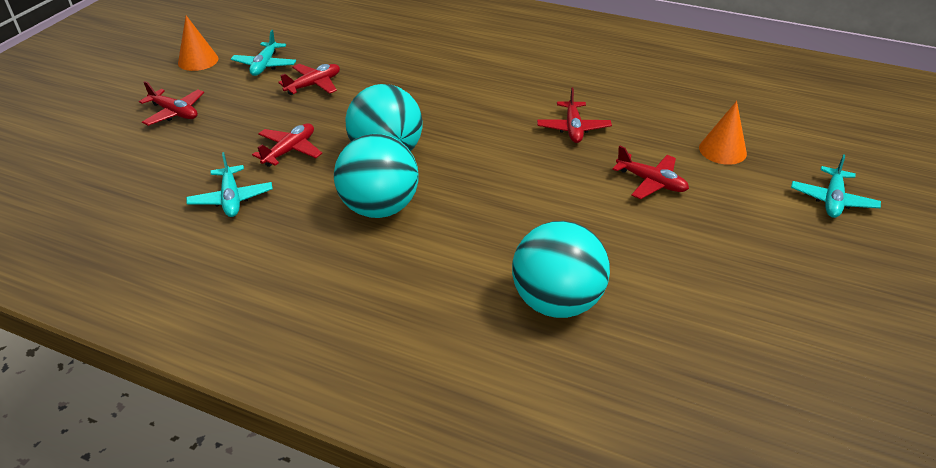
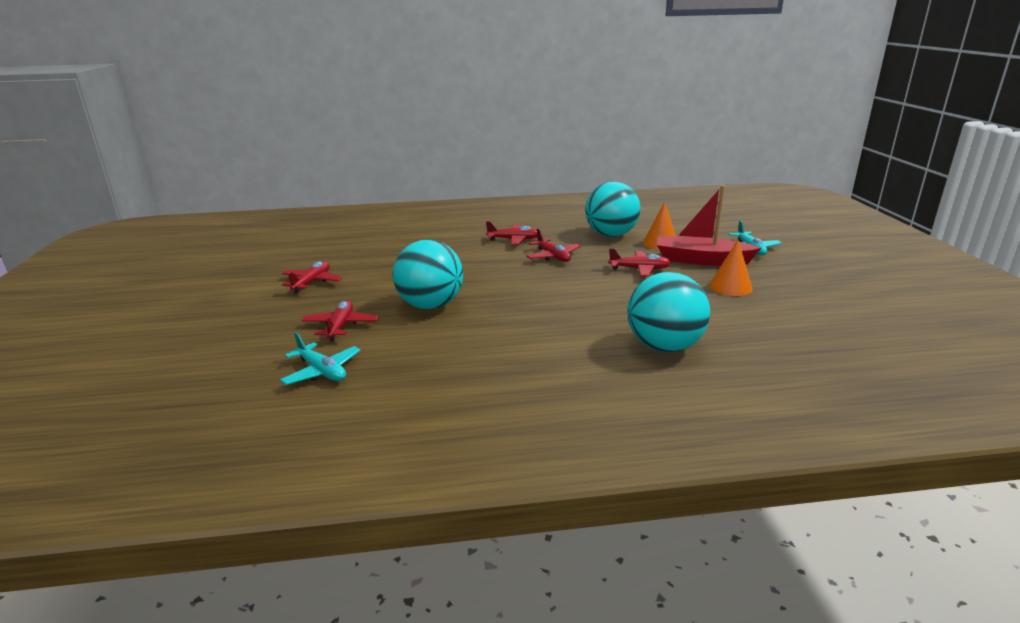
camera: 30 degrees left, 15 degrees down
red plane [139,81,204,126] -> red plane moved to [486,221,537,245]
orange cone [178,15,219,71] -> orange cone moved to [709,239,753,296]
turquoise plane [231,30,296,76] -> none
turquoise ball [334,134,419,218] -> turquoise ball moved to [585,181,641,237]
none -> red boat [657,185,761,266]

